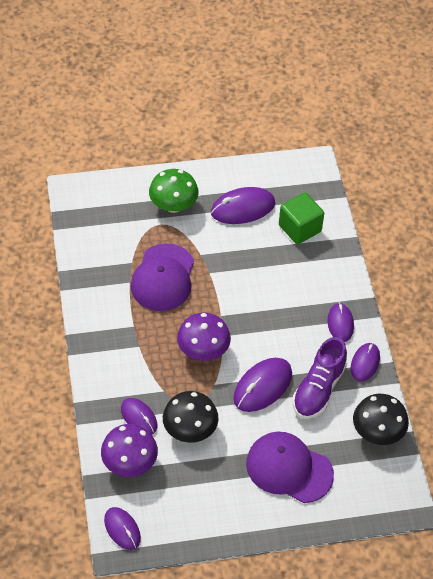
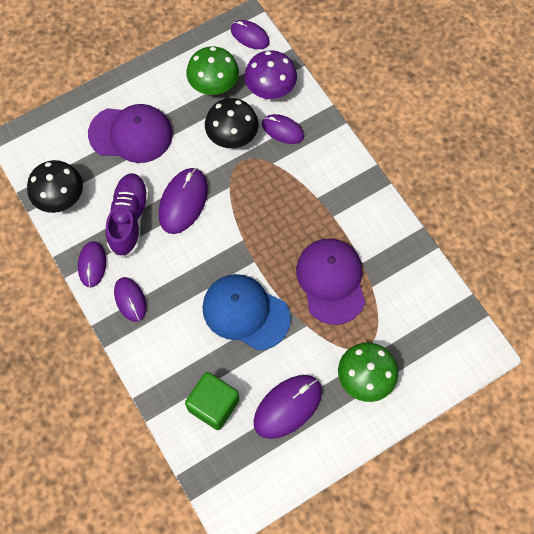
camera: 160 degrees right, 15 degrees up
purple mushroom [177,312,231,361] -> none
none -> green mushroom [186,46,239,95]
none -> blue cap [202,274,291,351]

